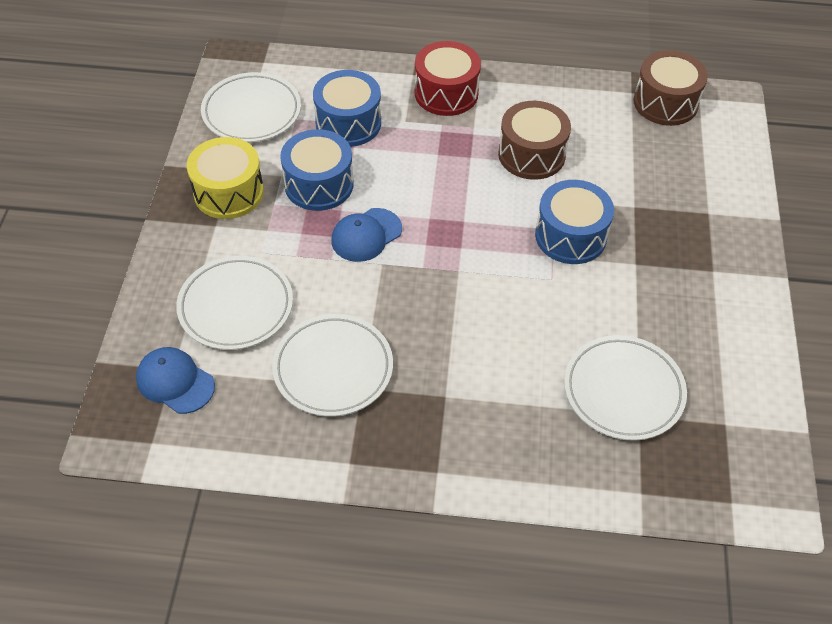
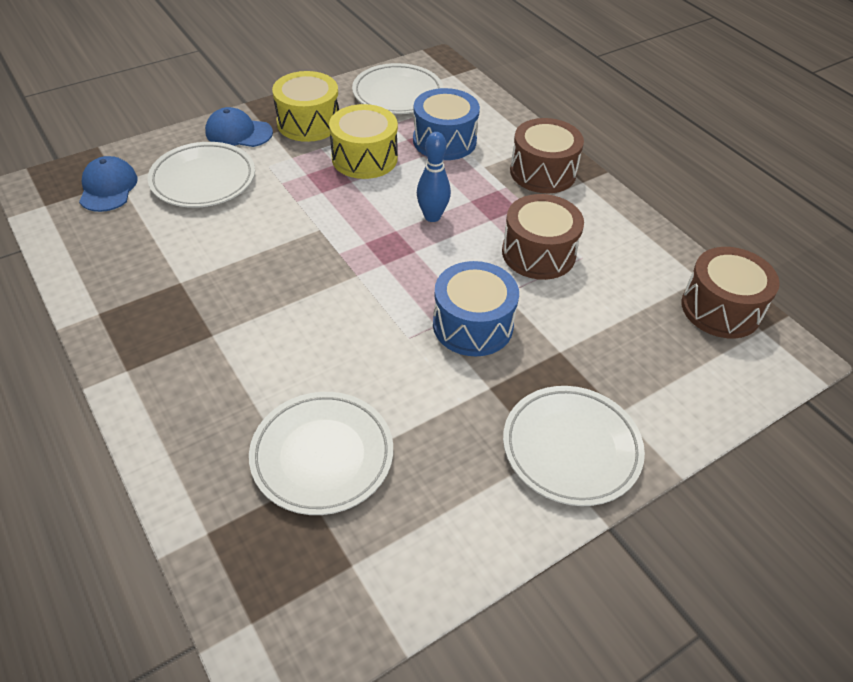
camera: 50 degrees right, 5 degrees down
white plate [272,314,393,417] -> white plate moved to [503,386,645,506]
blue drum [280,129,353,211] -> yellow drum [329,104,398,179]
blue cap [331,208,402,262] -> blue cap moved to [205,107,273,147]
red drum [415,41,481,116] -> brown drum [510,118,584,193]
none -> blue bowling pin [417,132,451,222]

